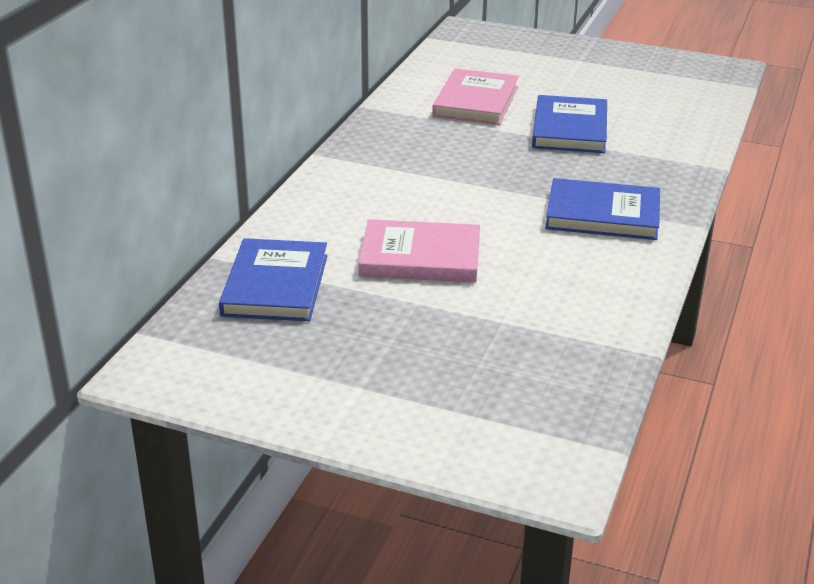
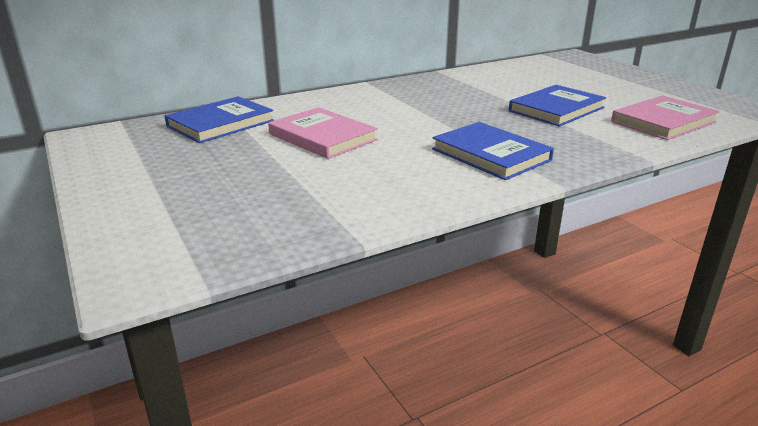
camera: 40 degrees right, 5 degrees down
pink book [432,68,519,125] -> pink book moved to [611,96,719,140]

